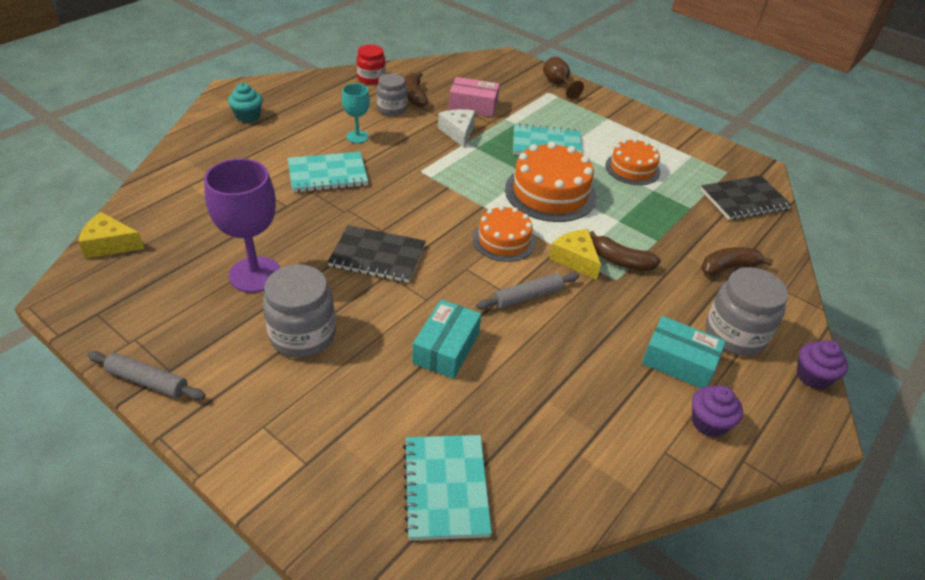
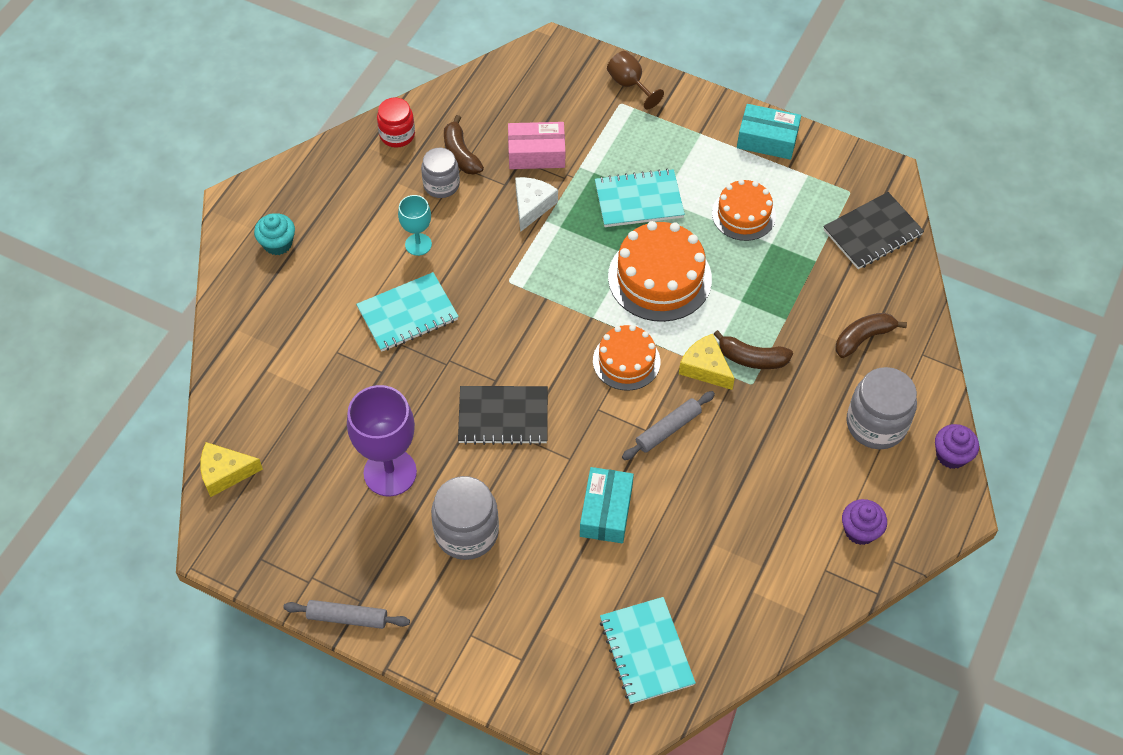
camera: 10 degrees left, 15 degrees up
white cheese [438,109,475,148] -> white cheese turned 45 degrees clockwise [515,177,558,232]
turquoise box [642,316,726,388] -> turquoise box moved to [737,104,801,160]

